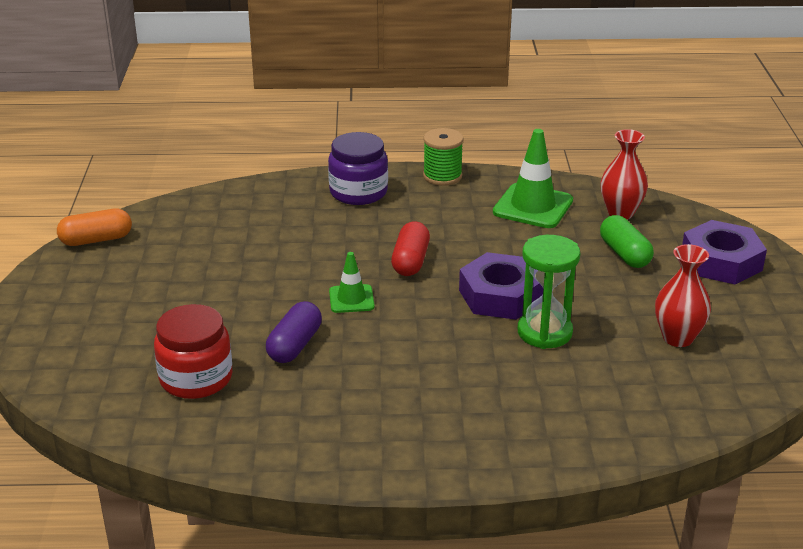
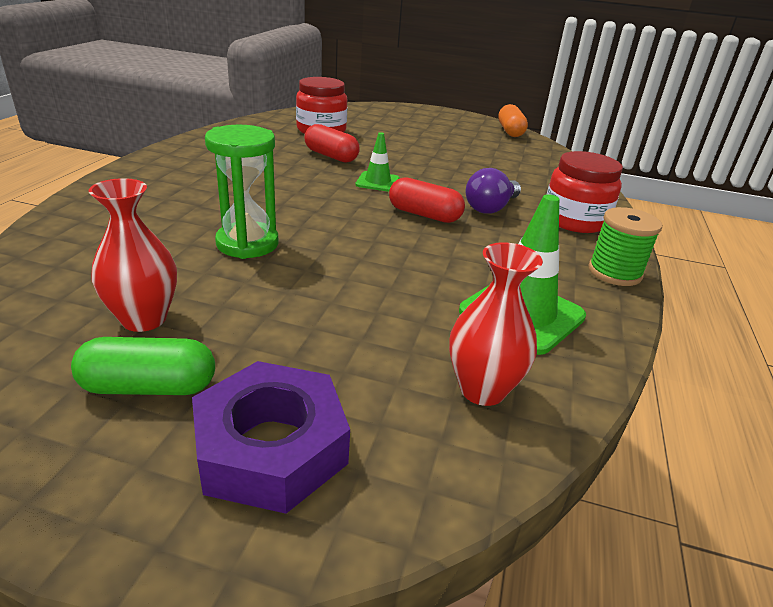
camera: 105 degrees right, 0 degrees up
purple capsule [266,301,322,363] -> red capsule [304,124,360,163]
purple jar [328,132,388,205] -> red jar [547,151,623,233]
purple nut [459,252,543,320] -> none
green capsule [600,215,654,268] -> green capsule moved to [71,337,215,395]
none -> purple light bulb [466,168,521,214]

